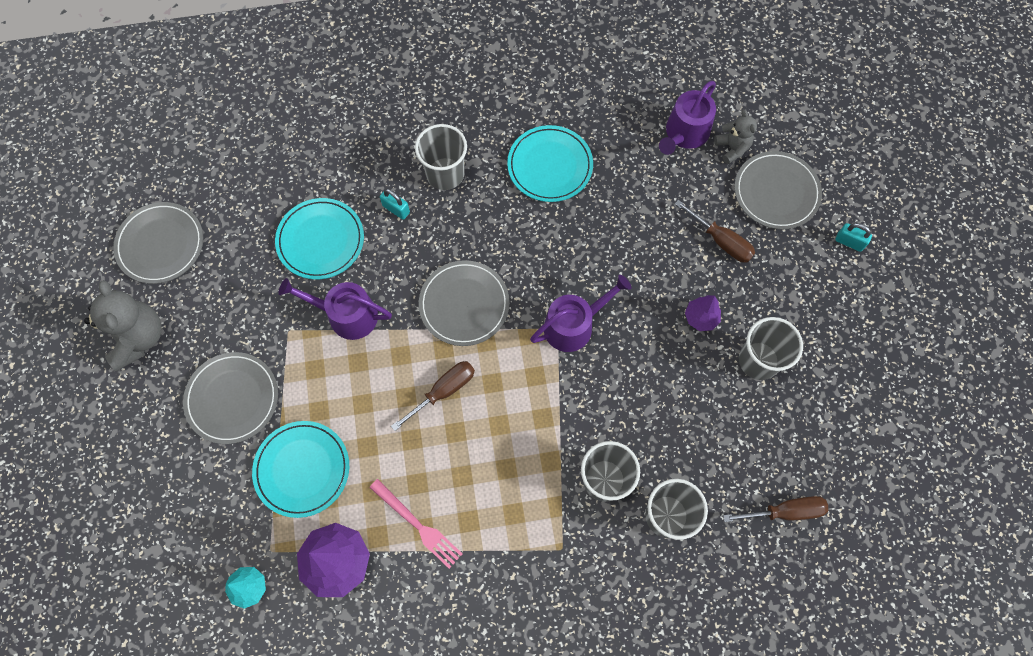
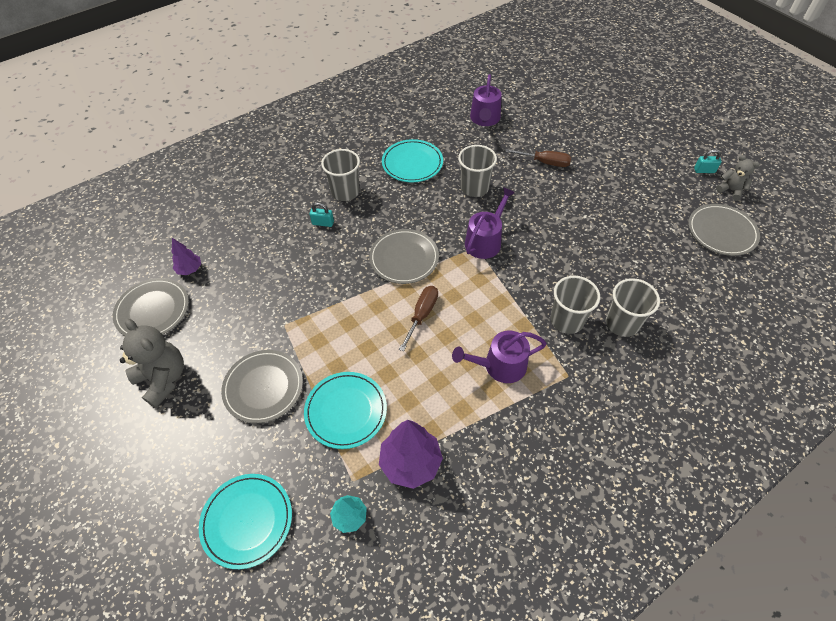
camera: 25 degrees left, 15 degrees down
turquoise plate [275,198,364,279] -> turquoise plate moved to [199,474,292,569]
purple watering can [279,278,392,340] -> purple watering can moved to [452,330,547,383]
pink fork [369,479,462,569] -> none
purple tree [685,295,721,331] -> purple tree moved to [172,238,201,275]
grey teddy bear [714,109,757,164] -> grey teddy bear moved to [716,155,760,201]
brown screwdriver [723,496,828,522] -> none
grey plate [735,151,822,230] -> grey plate moved to [688,204,760,256]
grey cup [739,317,803,380] -> grey cup moved to [458,145,497,197]
turquoise padlock [835,223,872,252] -> turquoise padlock moved to [694,149,722,173]

